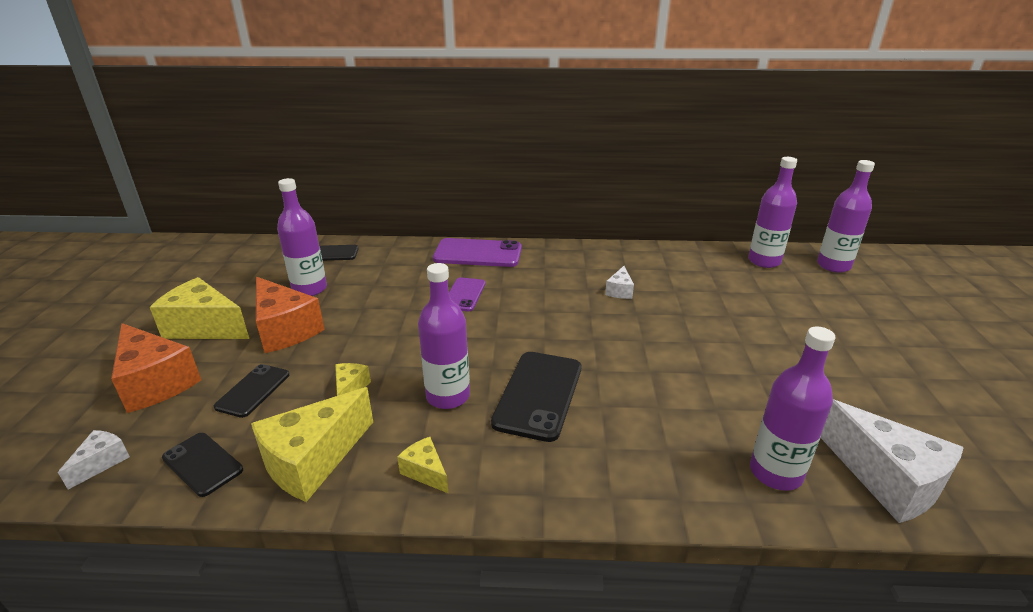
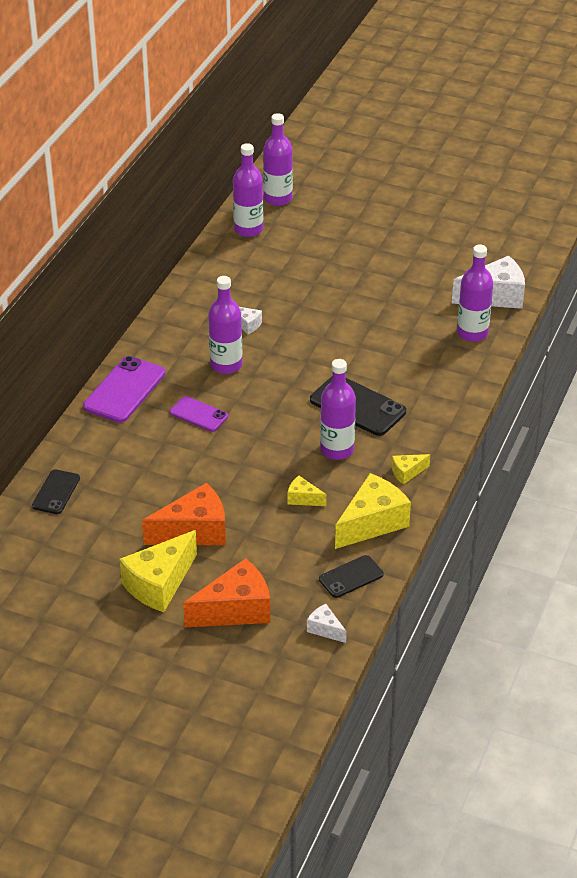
camera: 70 degrees left, 10 degrees up
black phone [214,364,290,418] -> none
yellow cheese [251,387,373,502] -> yellow cheese turned 105 degrees counterclockwise [335,473,411,549]
purple bottle [277,178,327,296] -> purple bottle moved to [208,276,242,374]

